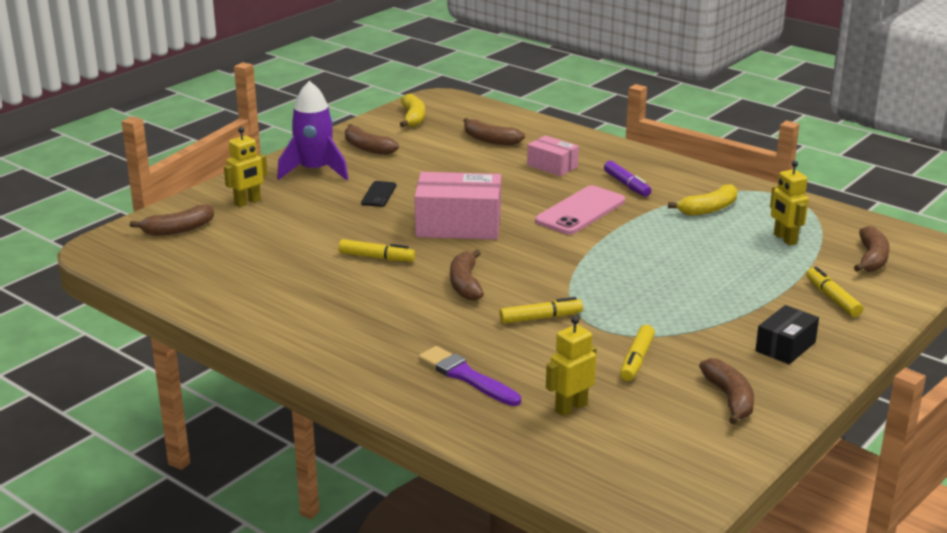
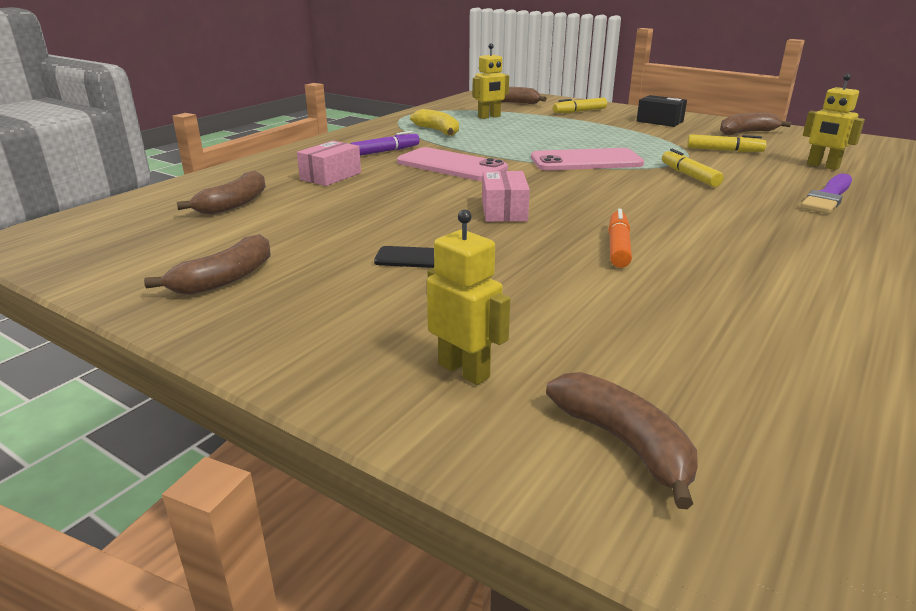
camera: 95 degrees left, 0 degrees up
purple rocket [277,81,348,180] -> none
yellow marker [339,239,415,262] -> orange marker [608,209,632,268]
yellow banana [400,94,425,127] -> none
pink box [414,172,501,240] -> pink box [482,171,530,222], size x0.56
brown banana [450,250,484,301] -> none
none -> pink phone [531,148,644,170]

